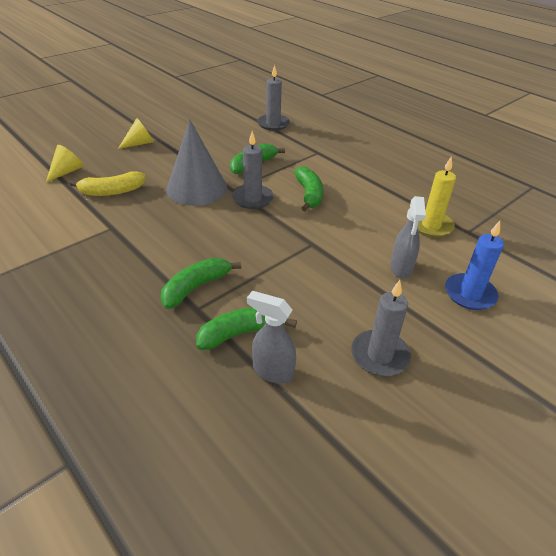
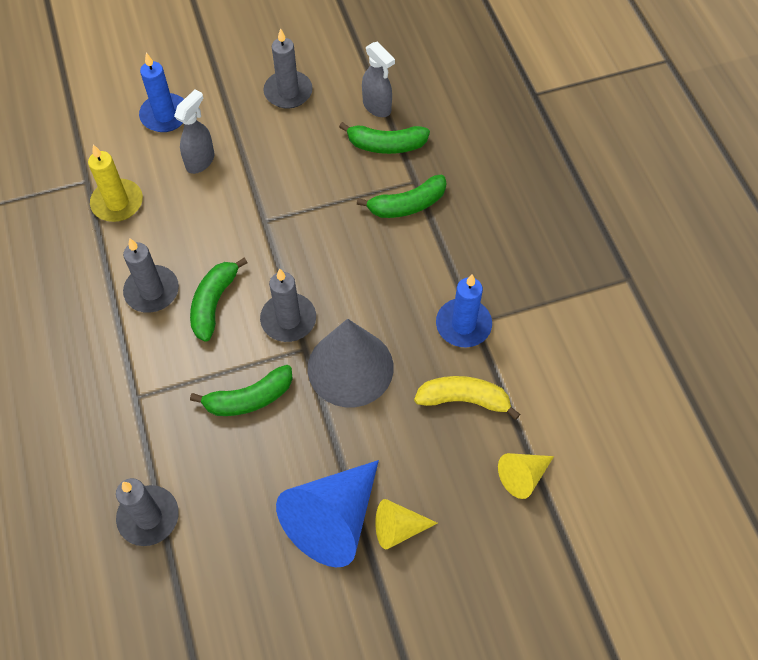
camera: 155 degrees left, 20 degrees up
none -> grey candle [123,238,179,313]
none -> blue cone [276,460,379,567]
none -> blue candle [436,274,492,347]

